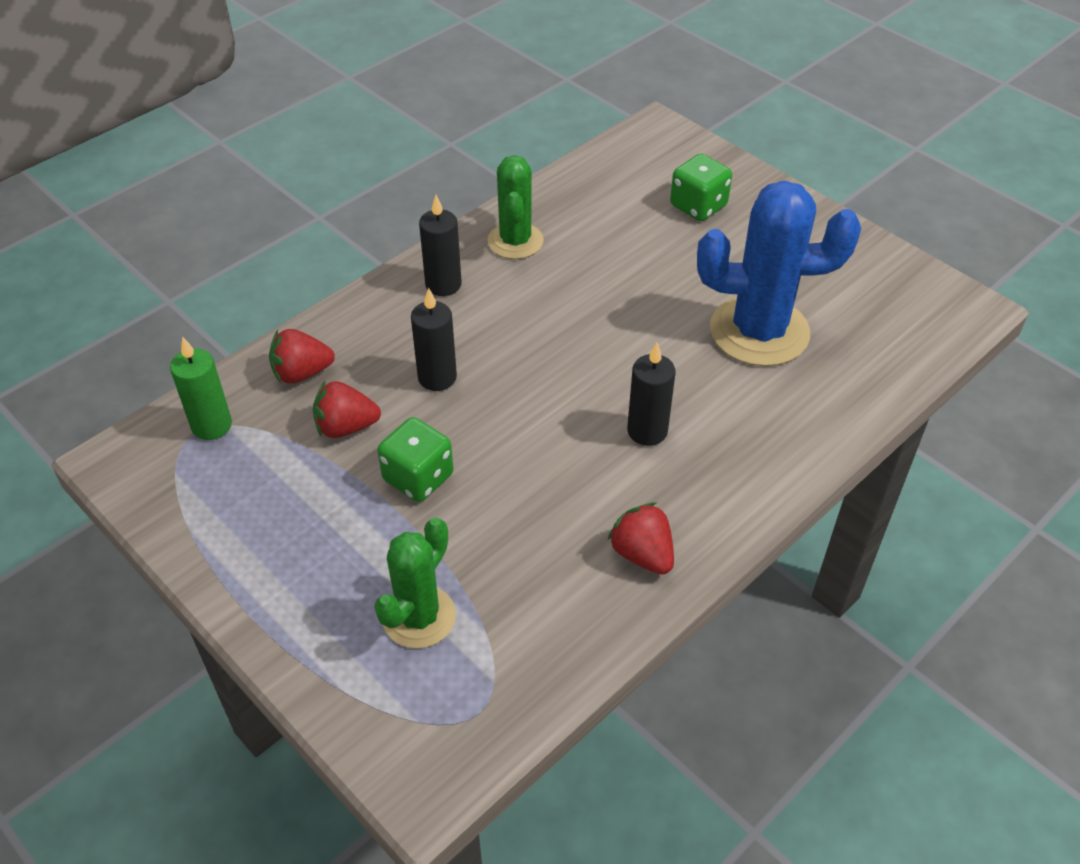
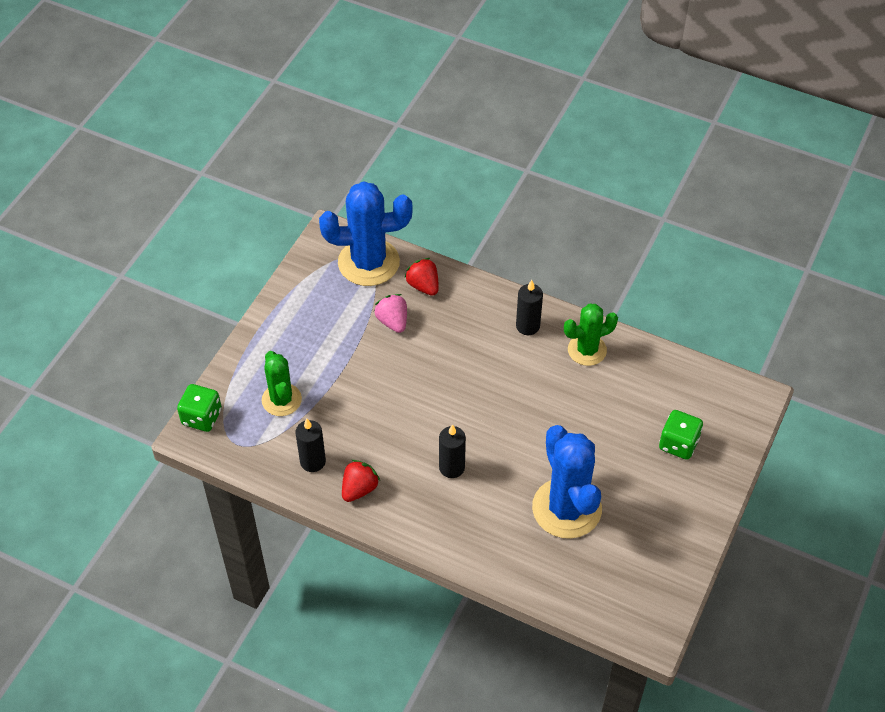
camera: 70 degrees right, 5 degrees up
green candle [170,337,232,440] -> blue cactus [319,181,413,286]
red strawberry [313,380,381,438] -> pink strawberry [374,294,407,333]
green cactus [374,517,456,649] -> green cactus turned 60 degrees clockwise [262,351,302,416]
green dice [377,417,454,502] -> green dice moved to [177,384,222,432]
black candle [411,288,457,391] -> black candle moved to [295,419,326,472]

